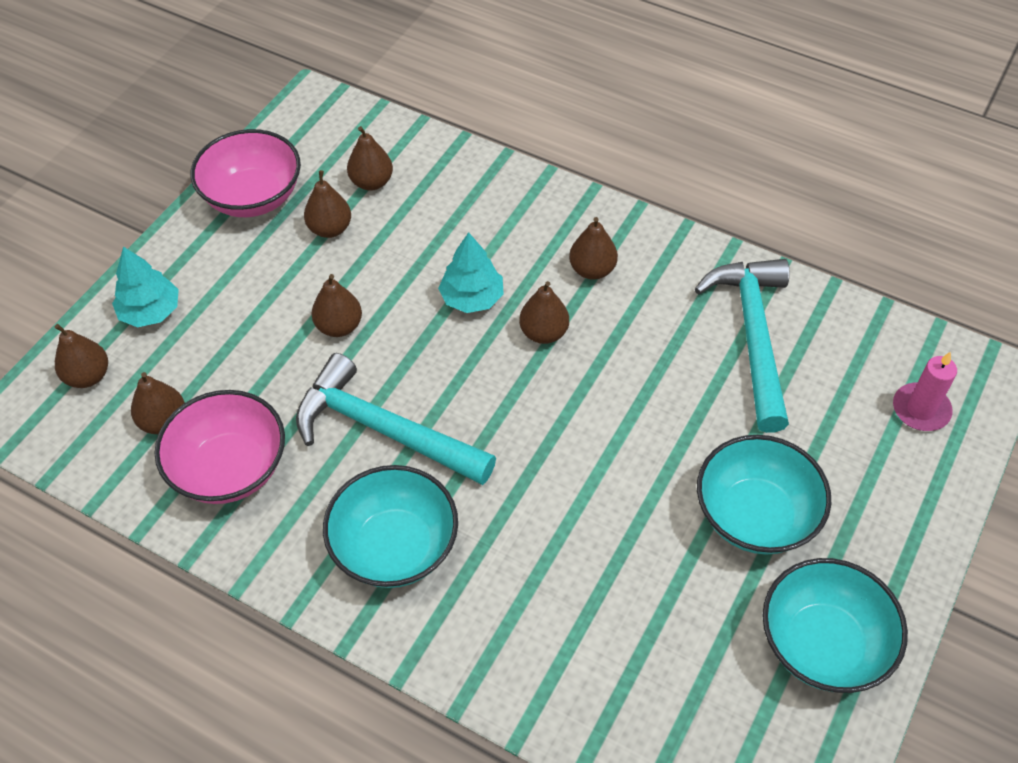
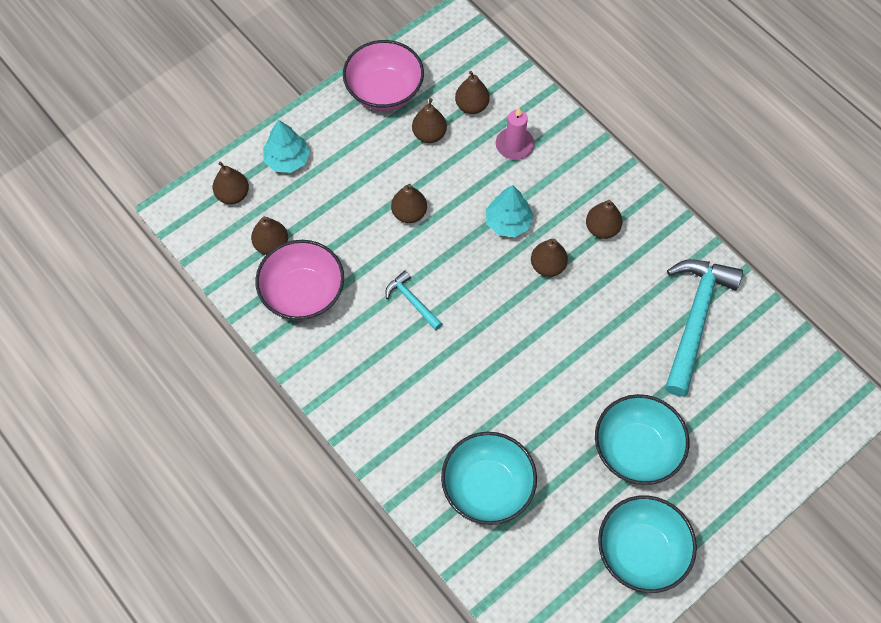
camera: 20 degrees right, 10 degrees up
turquoise hammer [296,353,496,485] -> turquoise hammer [386,270,443,330], size x0.47
turquoise bowl [323,465,458,588] -> turquoise bowl moved to [441,432,537,525]
pink candle [893,352,957,431] -> pink candle moved to [496,108,535,160]

